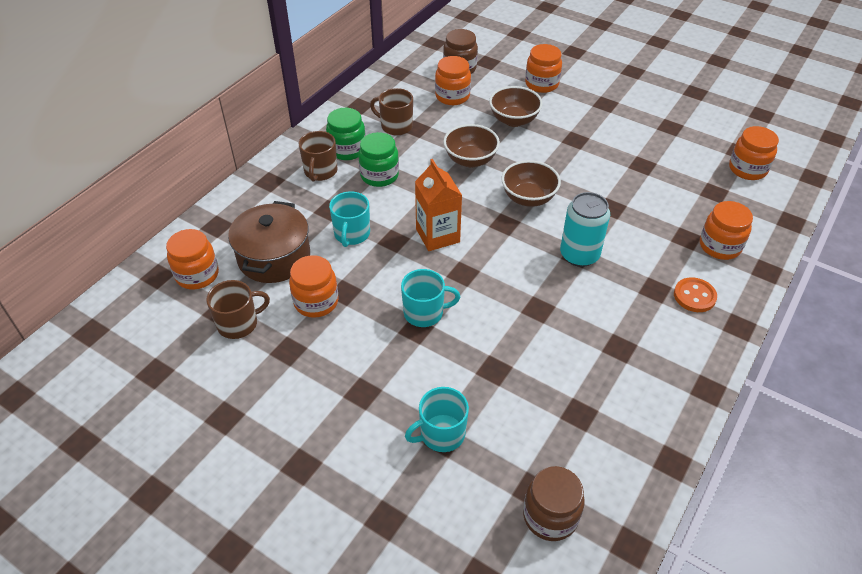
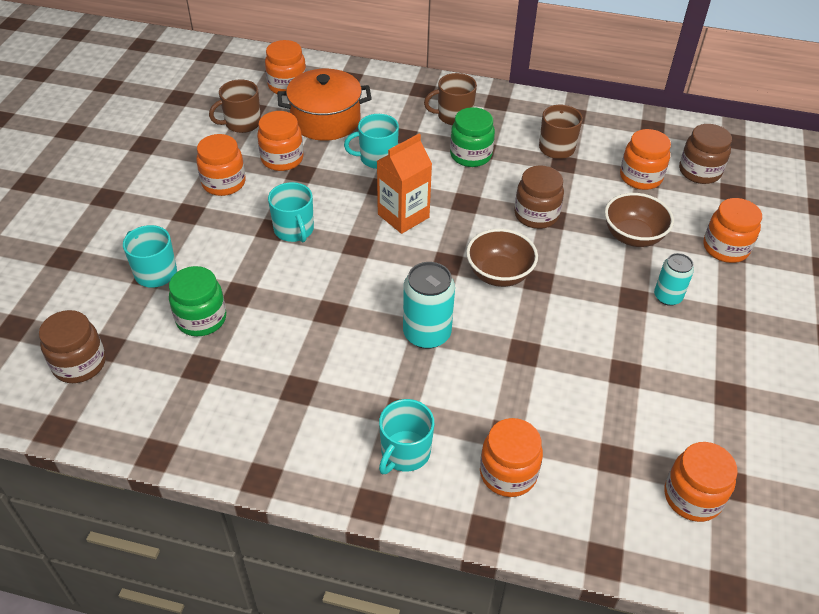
camera: 70 degrees right, 0 degrees up
brown mug [206,280,270,339] -> brown mug turned 105 degrees clockwise [209,79,261,133]
brown pot [228,201,310,283] -> orange pot [277,69,372,141]
green jar [326,108,366,160] -> green jar moved to [169,266,226,336]
brown bowl [443,124,500,168] -> brown jar [514,165,564,229]
orange button [674,277,717,312] -> turquoise mug [379,399,434,474]
none -> orange jar [196,134,246,196]
none -> turquoise can [654,253,694,306]

